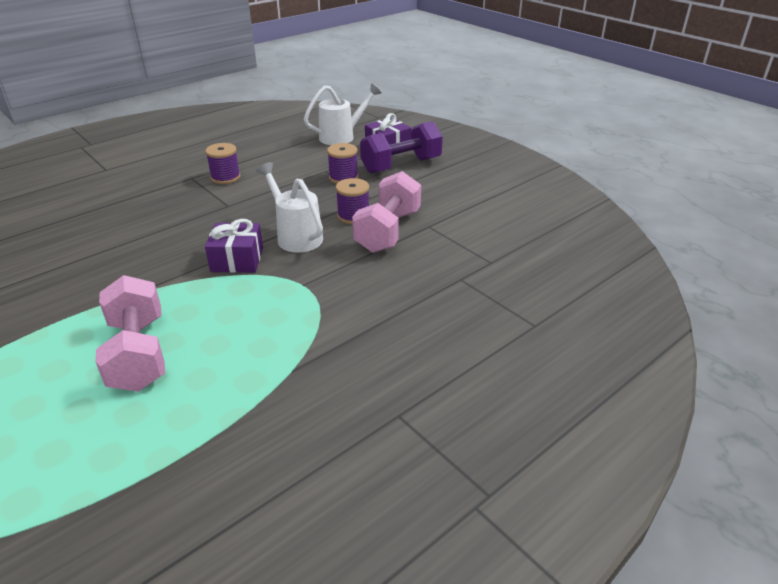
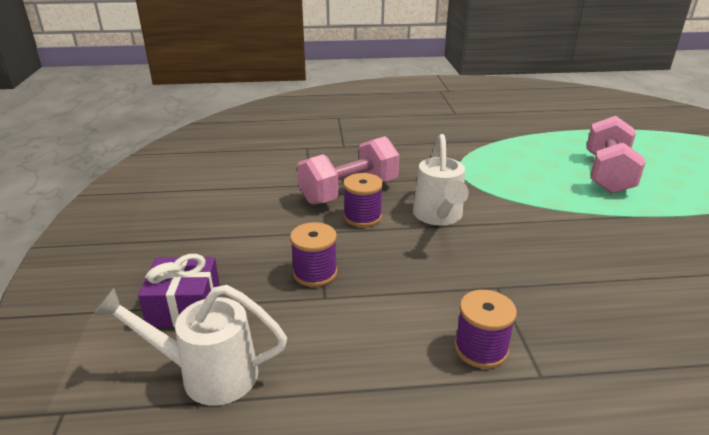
camera: 145 degrees left, 5 degrees down
purple gift [205,219,263,273] -> none
purple dumbbell [360,121,443,174] -> none

